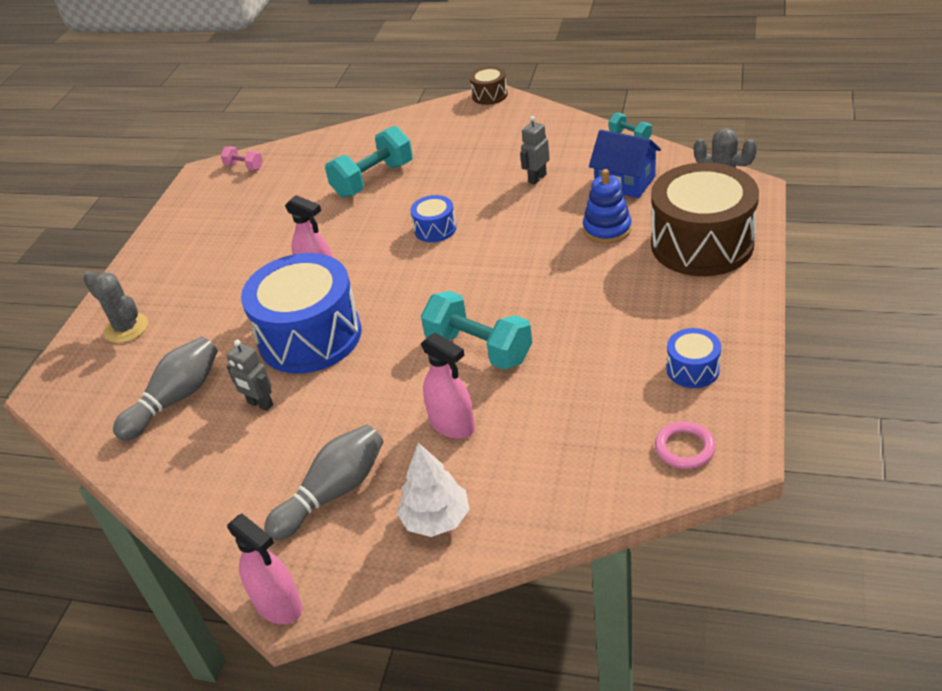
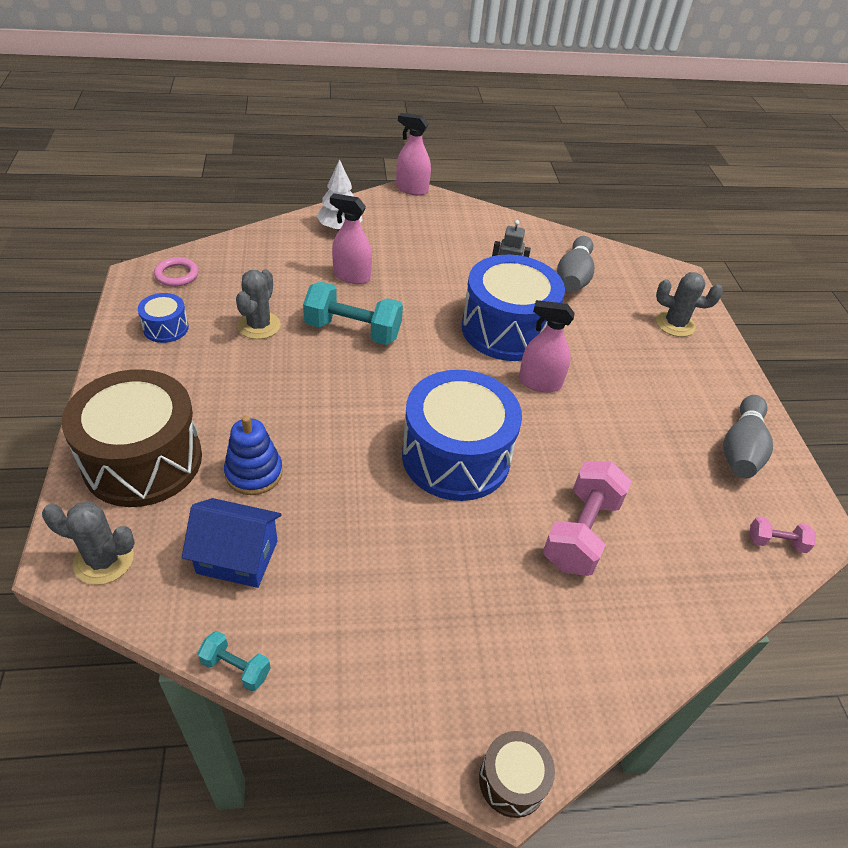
camera: 150 degrees right, 5 degrees up
grey bowling pin [264,424,384,541] -> grey bowling pin moved to [723,395,773,478]
turquoise dumbbell [325,126,413,198] -> pink dumbbell [543,461,632,576]
blue drum [410,195,456,242] -> blue drum [402,370,522,501], size x2.22
grey robot [520,116,550,185] -> none
none -> grey cactus [236,269,281,339]

